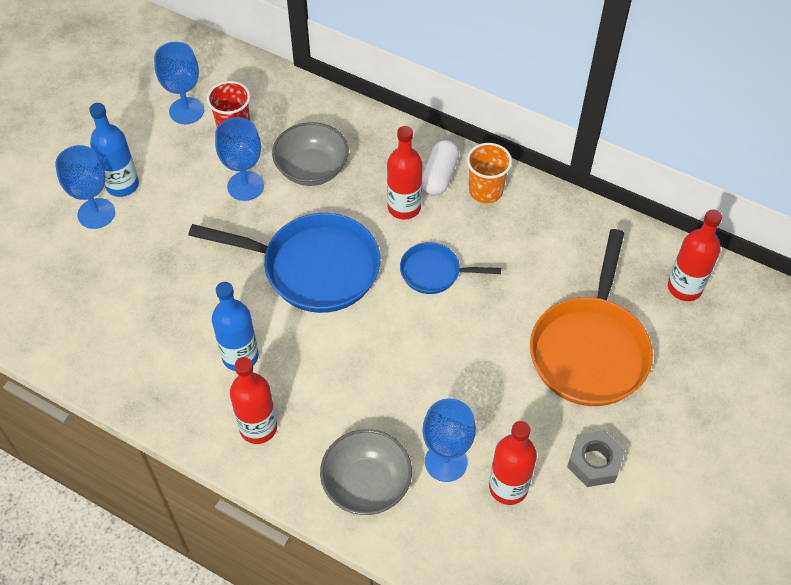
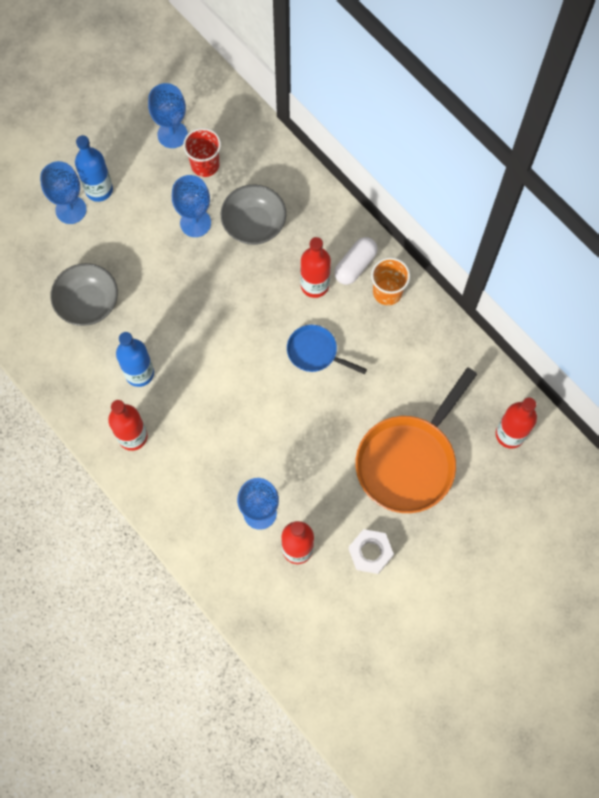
camera: 20 degrees right, 15 degrees up
blue pan [188,213,381,313] -> none
grey bowl [320,429,412,515] -> grey bowl moved to [50,263,118,326]
grey nut [567,430,625,487] -> white nut [349,529,394,574]

